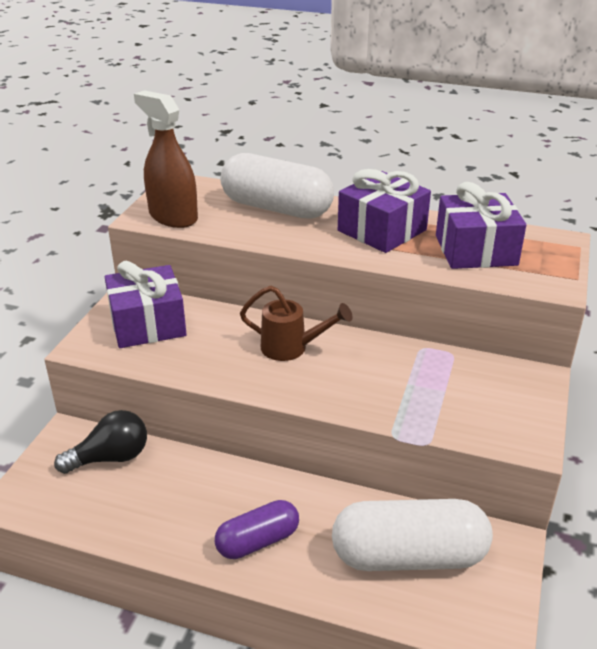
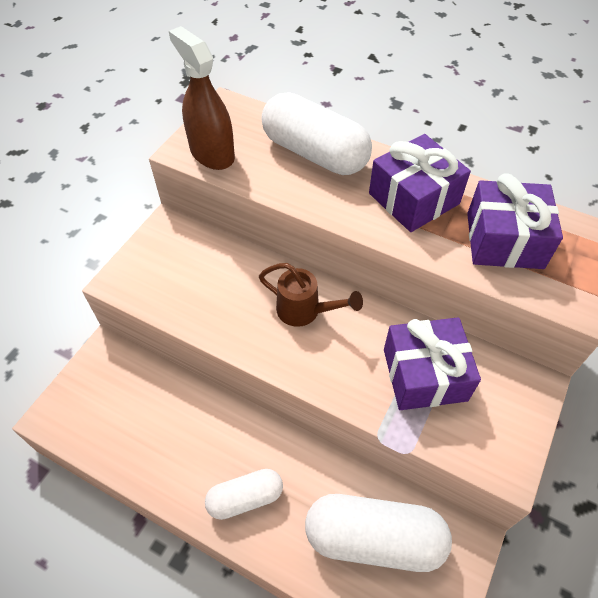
camera: 10 degrees right, 20 degrees up
black light bulb [54,410,147,474] -> none
purple gift [105,261,187,348] -> purple gift moved to [384,317,481,410]
purple capsule [215,500,299,559] -> white capsule [205,469,283,520]

